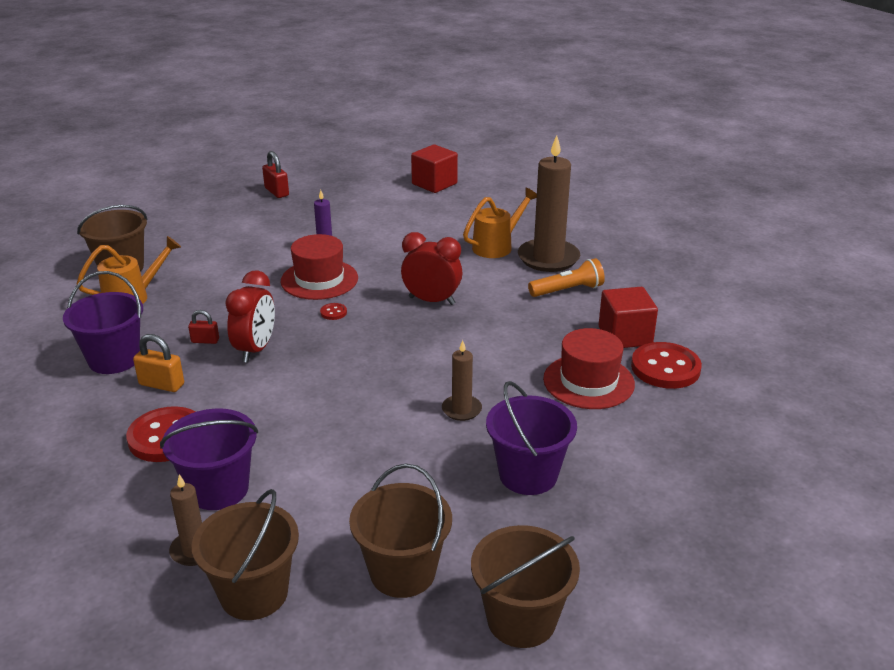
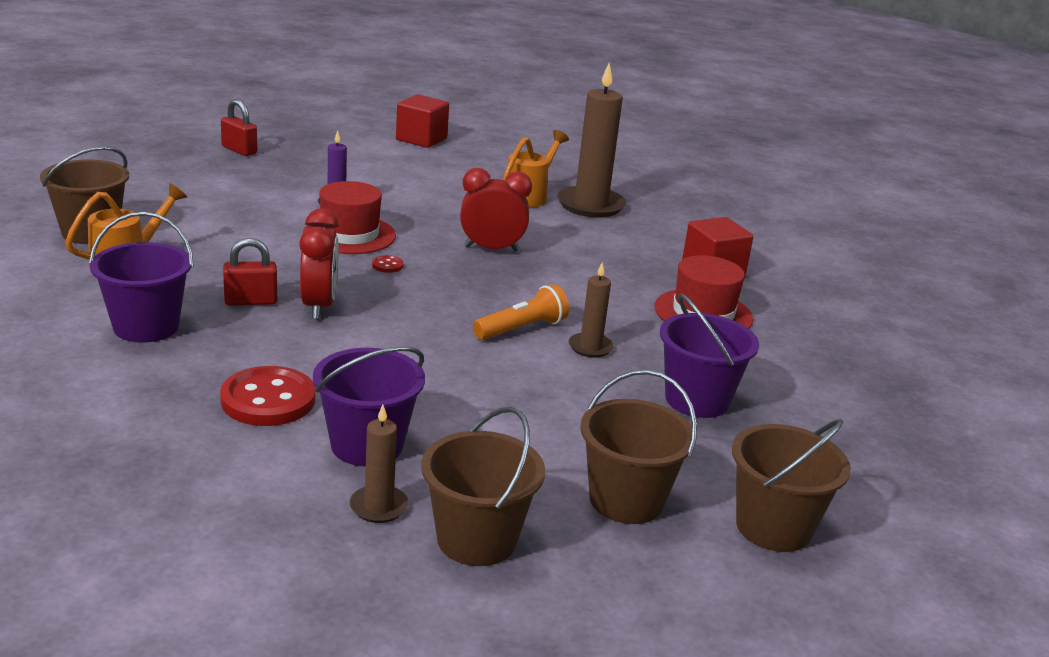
camera: 20 degrees left, 5 degrees down
orange padlock [133,334,184,392] -> none
red padlock [188,310,219,344] -> red padlock [223,238,277,305], size x1.54
orange flashlight [528,258,605,297] -> orange flashlight moved to [473,284,569,340]
red button [631,342,702,389] -> none

